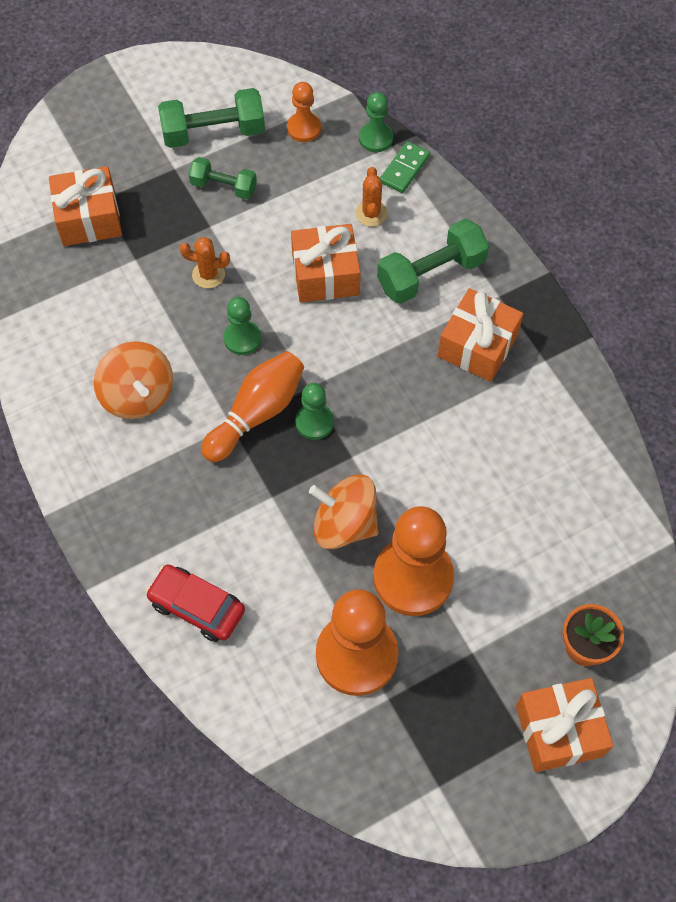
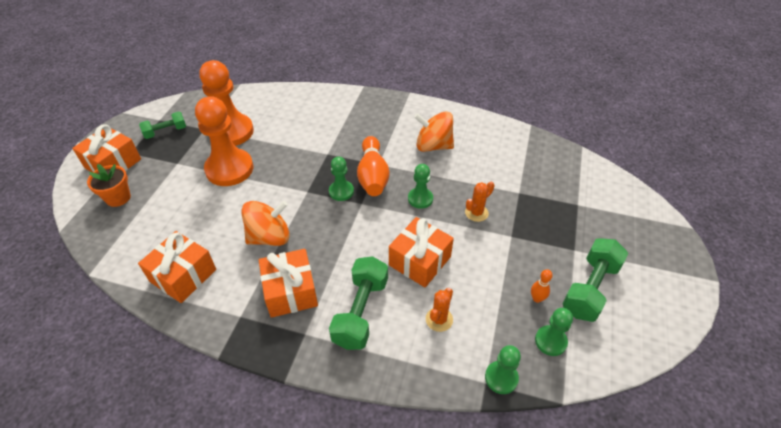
camera: 135 degrees right, 15 degrees down
orange gift [49,166,122,246] -> orange gift moved to [138,231,216,303]
red car [145,565,245,642] -> none
green dumbbell [188,157,257,199] -> green dumbbell moved to [139,112,186,139]
orange pawn [287,82,321,142] -> green pawn [535,308,573,356]
orange spinning top [309,475,379,549] -> orange spinning top moved to [241,201,290,246]
orange cactus [355,167,387,227] -> orange cactus turned 75 degrees clockwise [426,288,453,332]
green domino [380,141,430,193] -> none
none -> orange bowling pin [531,269,553,303]

